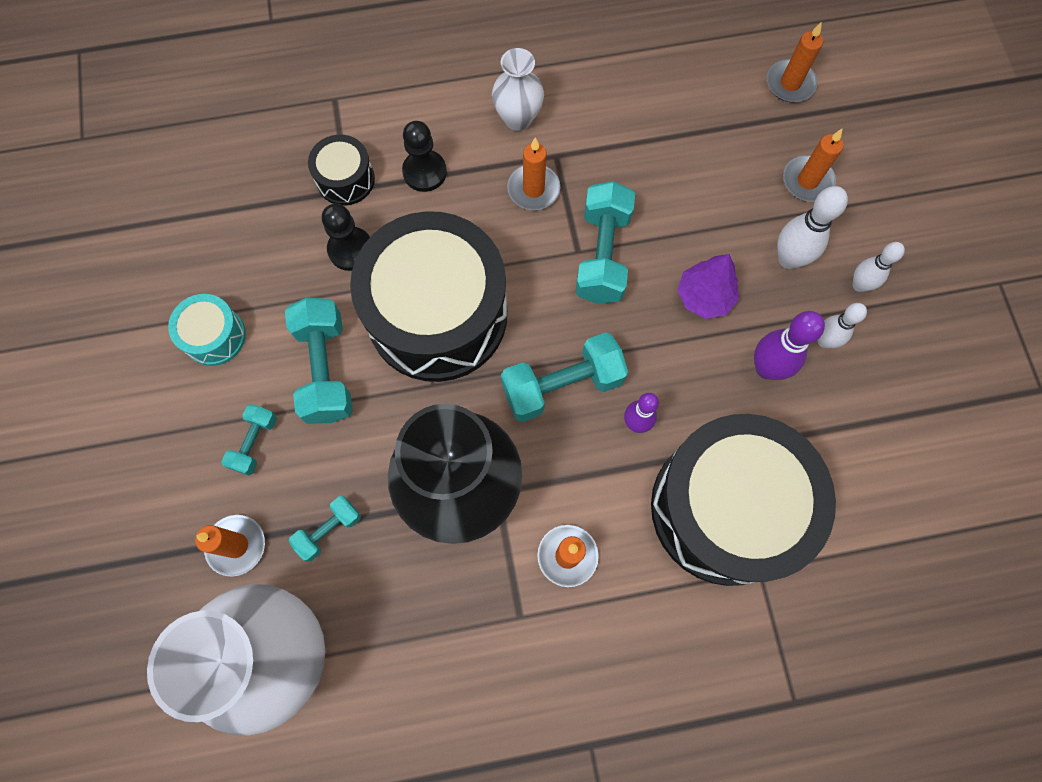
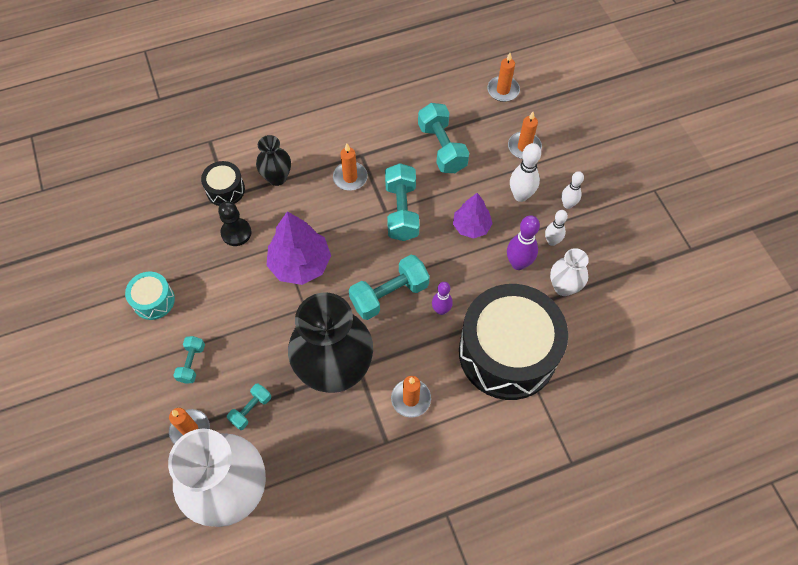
camera: 10 degrees left, 10 degrees down
turquoise dumbbell [285,298,353,424] -> turquoise dumbbell moved to [418,103,469,173]
black drum [350,211,507,382] -> purple tree [266,211,331,285]
black pawn [402,121,447,192] -> black vase [256,135,291,186]
white vase [492,48,544,131] -> white vase moved to [550,248,589,296]

